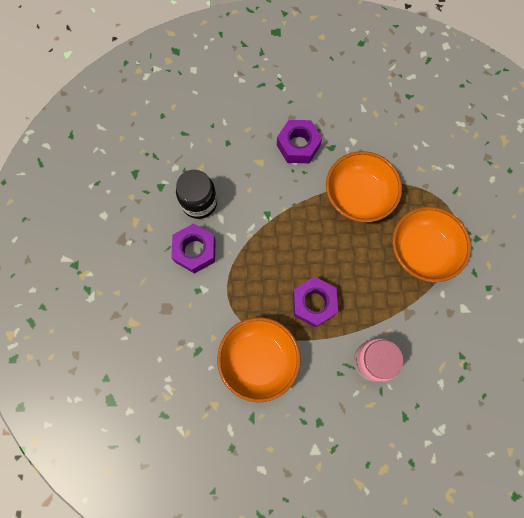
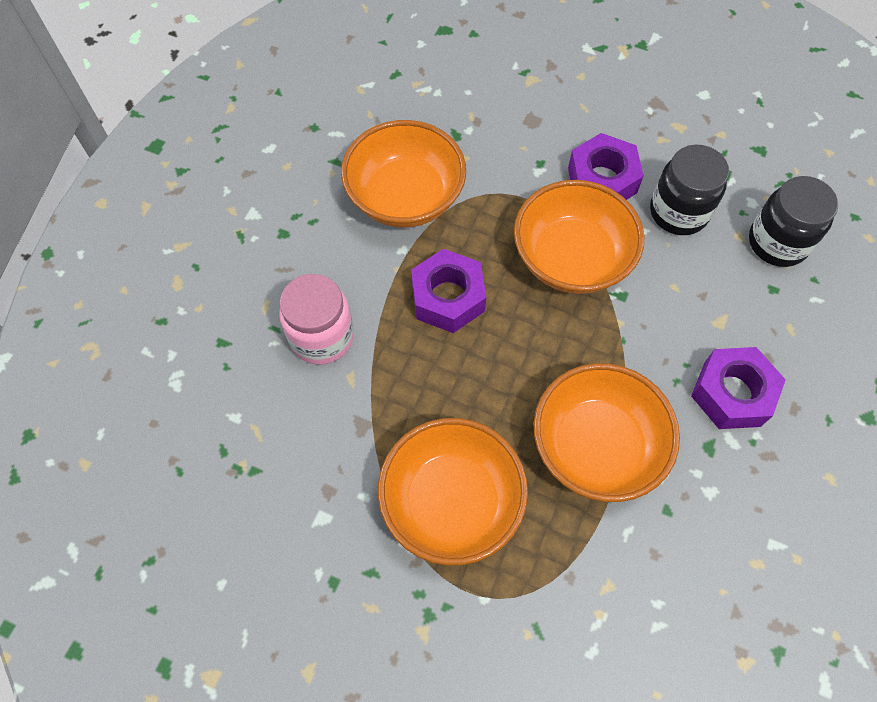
camera: 115 degrees right, 10 degrees down
none -> orange bowl [514,180,644,294]
none -> black jar [749,176,838,267]

